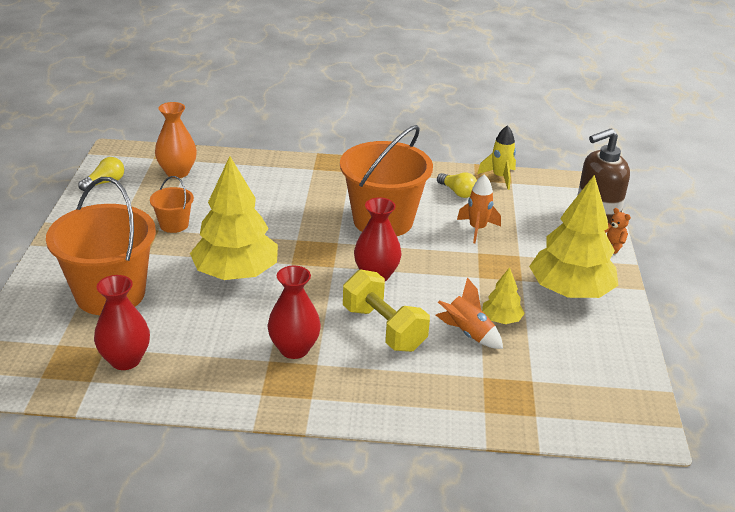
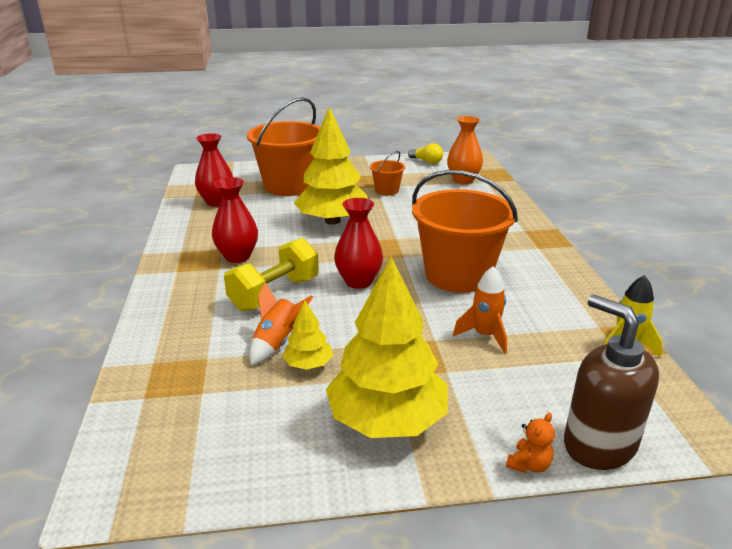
camera: 80 degrees right, 5 degrees down
yellow light bulb [437,172,477,198] -> none

